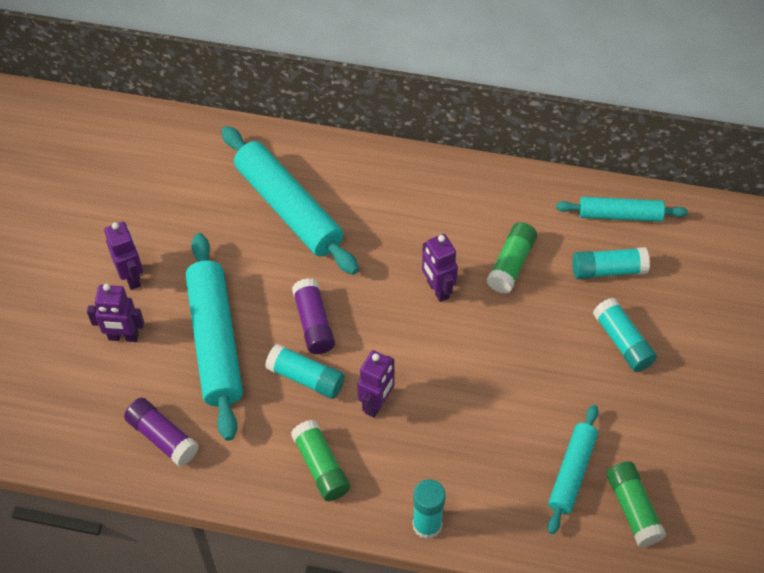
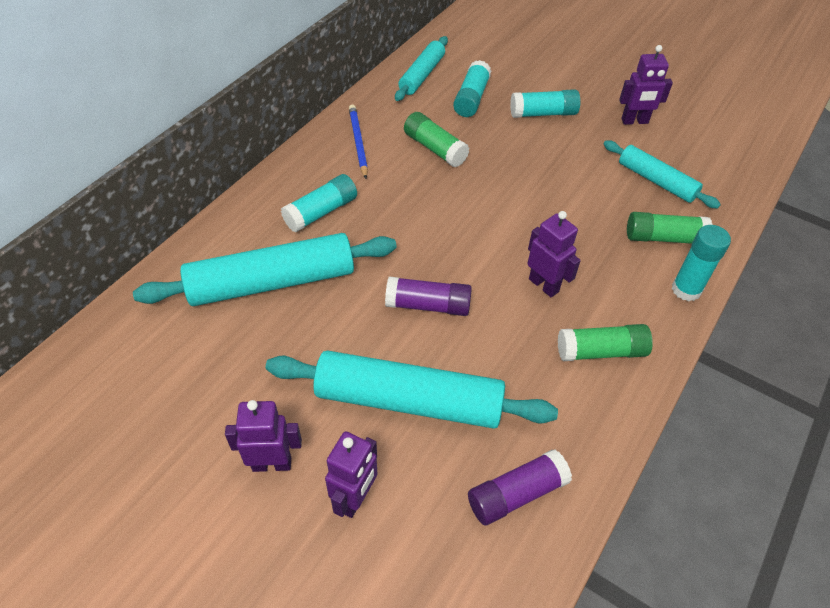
camera: 70 degrees left, 5 degrees down
turquoise glue stick [265,344,345,399] -> turquoise glue stick moved to [281,174,357,233]
purple robot [422,234,458,302] -> purple robot moved to [619,45,673,125]
green glue stick [606,461,666,547] -> green glue stick moved to [627,212,713,244]
none -> blue pencil [349,105,368,179]

